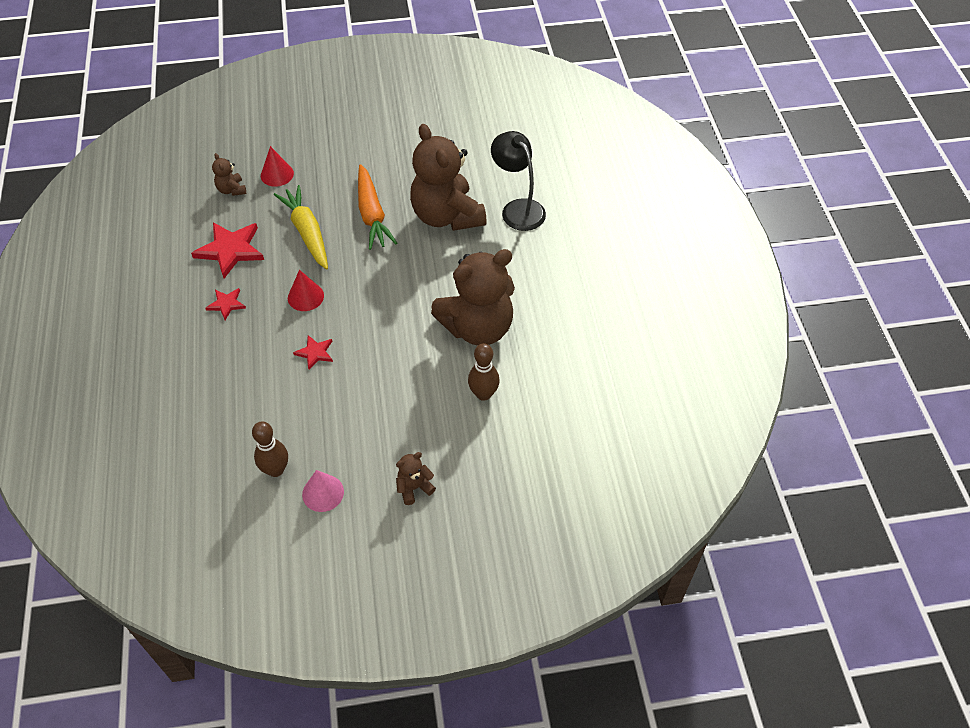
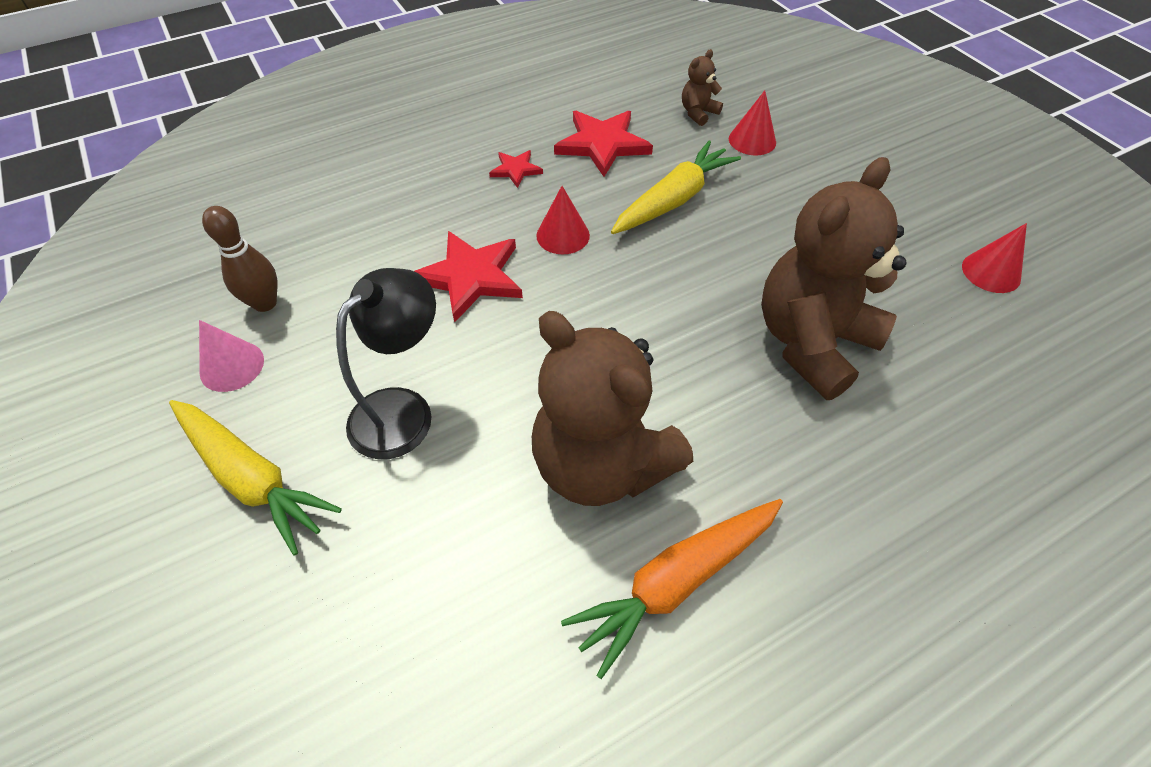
camera: 70 degrees right, 0 degrees up
red star [293,335,333,370] -> red star [414,231,523,323], size x1.89
orange carrot [358,164,397,250] -> orange carrot moved to [561,499,783,679]
brown teddy bear [396,452,436,505] -> yellow carrot [169,400,342,555]
brown bowling pin [468,343,500,401] -> none
black lamp [491,131,546,231] -> black lamp moved to [336,268,436,459]
none -> red cone [962,223,1027,293]

